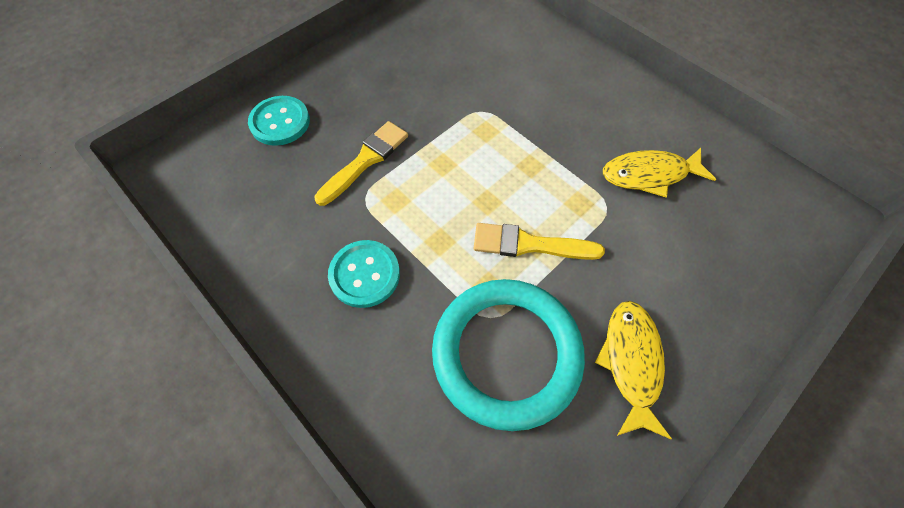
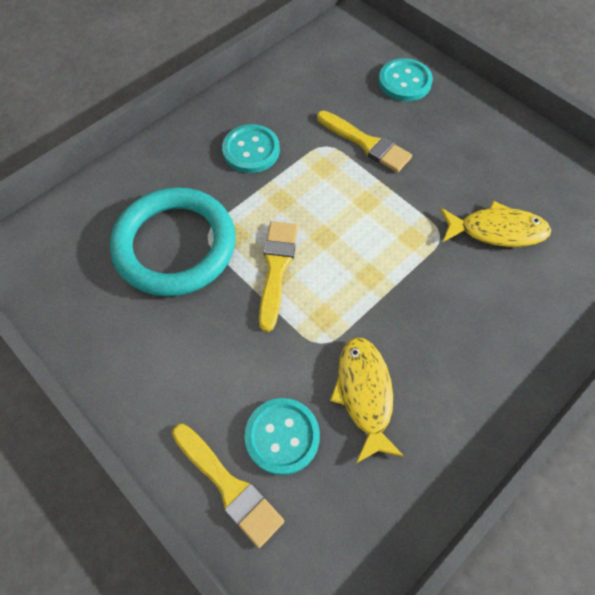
camera: 90 degrees right, 0 degrees up
yellow fish [595,301,672,439] -> yellow fish moved to [440,201,551,247]
none -> yellow brush [172,424,284,548]
none -> turquoise button [245,398,320,475]

